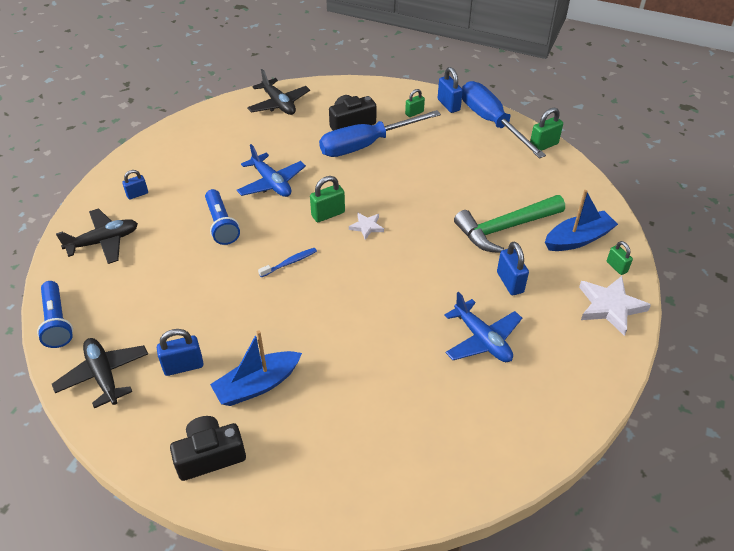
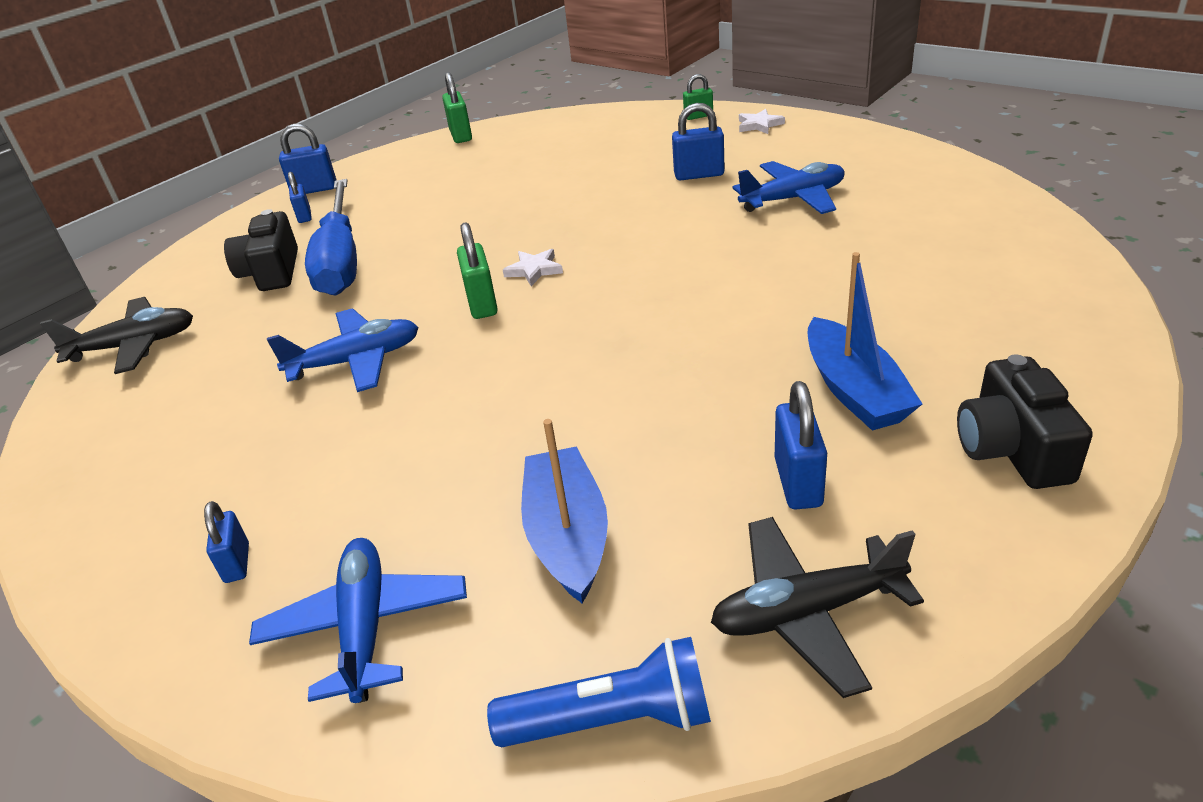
camera: 70 degrees left, 10 degrees down
black plane [56,209,138,264] -> blue plane [249,538,467,703]
blue flashlight [205,189,240,245] -> none
blue toothbrush [258,248,317,277] -> none
green padlock [405,89,425,117] -> blue padlock [288,172,312,223]
green hammer [454,195,565,253] -> none
blue screwdriver [462,81,546,159] -> none
blue boat [545,190,618,251] -> blue boat moved to [521,419,608,604]
white star [579,276,651,336] -> white star [739,109,785,134], size x0.55

